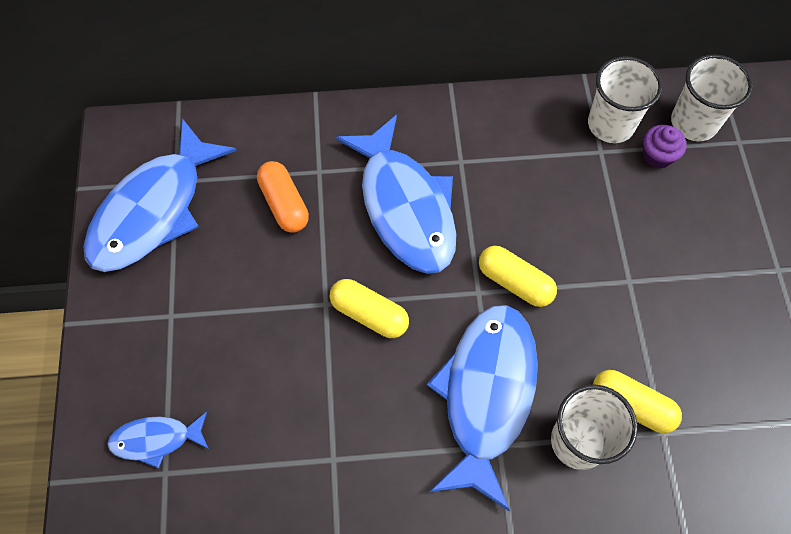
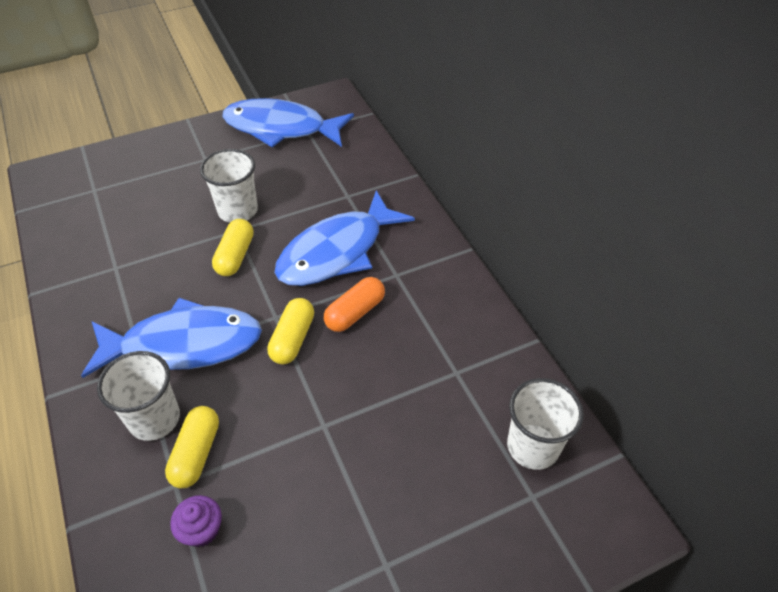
camera: 70 degrees right, 15 degrees down
blue fish [107,412,209,468] -> none
orange capsule [257,161,309,233] -> orange capsule moved to [324,277,385,332]
white cup [588,56,662,143] -> white cup moved to [200,149,258,223]
purple cupcake [643,125,687,168] -> purple cupcake moved to [170,495,222,547]

